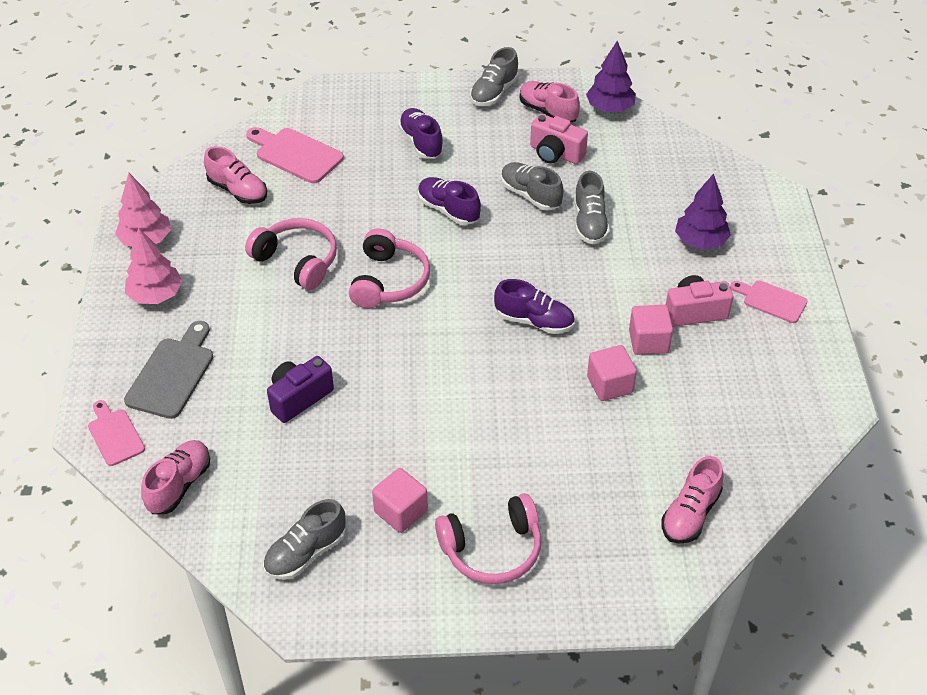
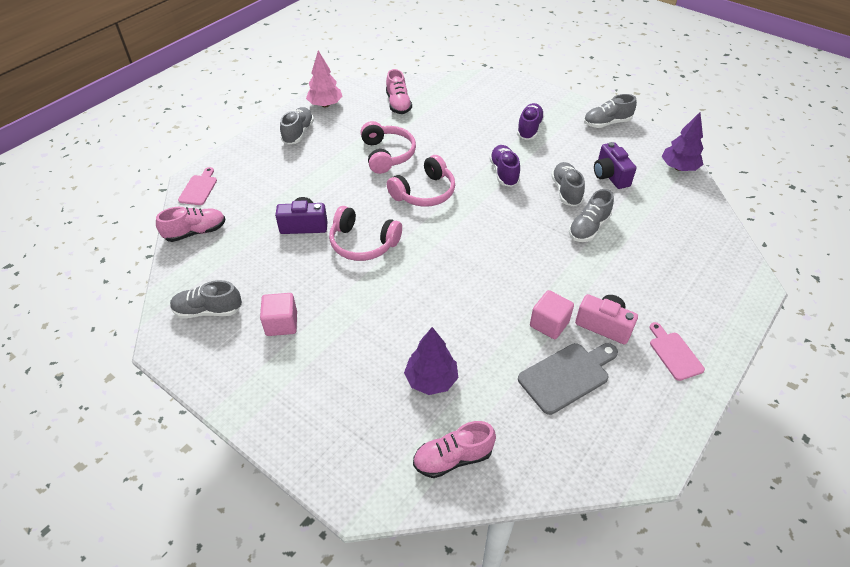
camera: 40 degrees right, 0 degrees up
grey cutting board [124,321,213,419] -> grey cutting board moved to [518,343,618,415]
pink tree [125,228,182,304] -> grey shoe [280,107,314,145]
pink cutting board [246,127,344,183] -> none
pink headphones [435,494,541,584] -> pink headphones moved to [329,206,402,261]
purple shoe [494,279,575,334] -> none
pink shoe [519,81,580,122] -> none
pink camera [530,114,588,164] -> purple camera [594,142,637,189]
pink cube [587,345,637,401] -> none
purple tree [675,173,731,250] -> purple tree moved to [404,327,458,395]

